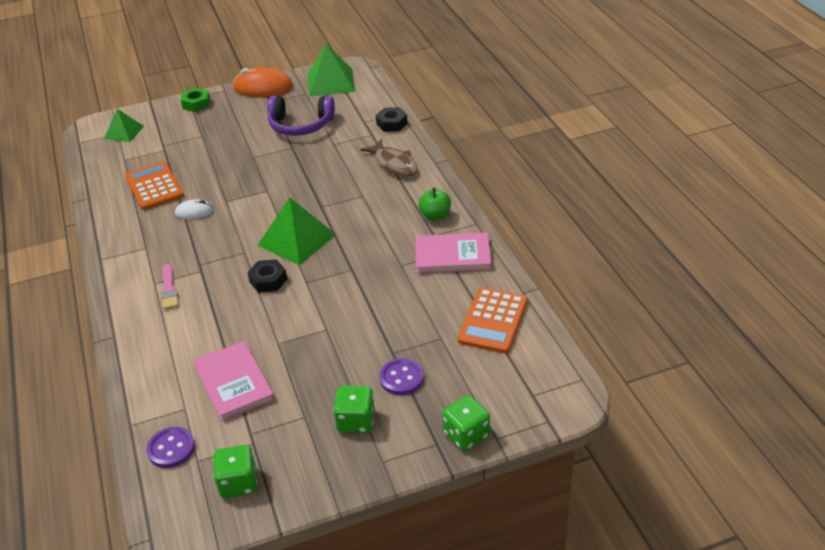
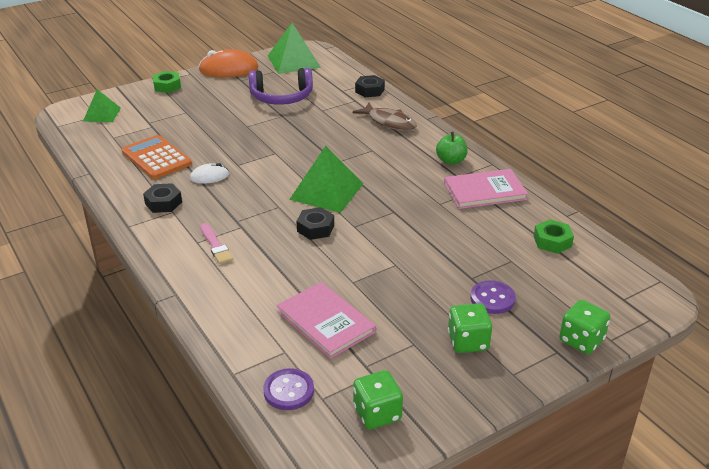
camera: 15 degrees left, 5 degrees down
orange calculator [458,288,528,354] -> green nut [534,219,574,254]
none -> black nut [143,183,182,213]

